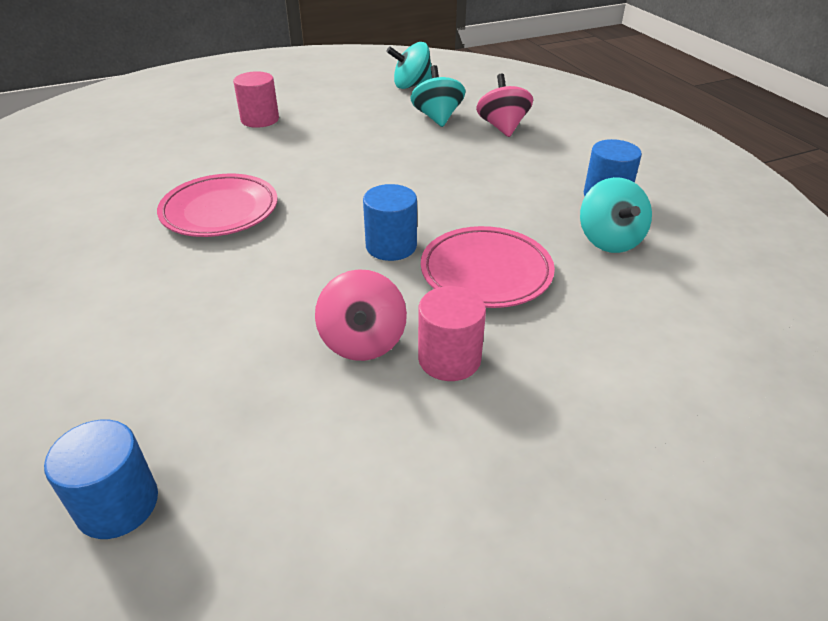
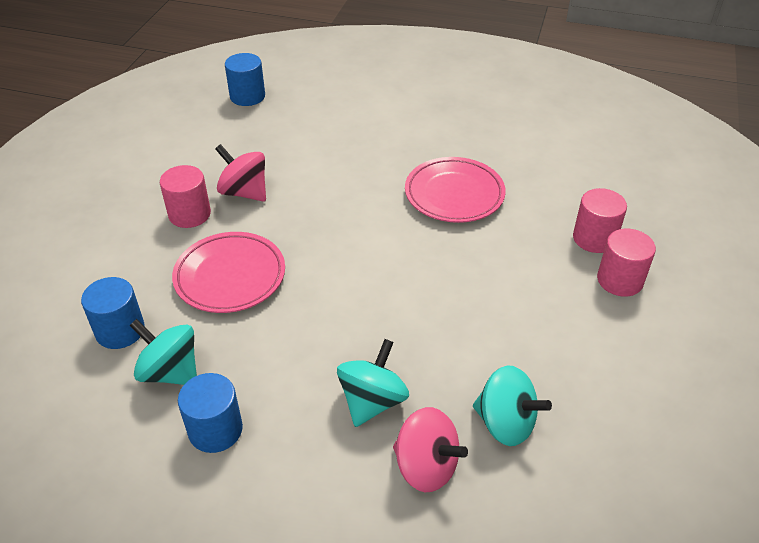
camera: 130 degrees right, 5 degrees up
blue cylinder [363,184,417,261] -> blue cylinder moved to [81,277,145,349]
turquoise spinning top [386,42,432,89] -> turquoise spinning top moved to [337,339,409,427]
none -> pink cylinder [573,188,627,253]

